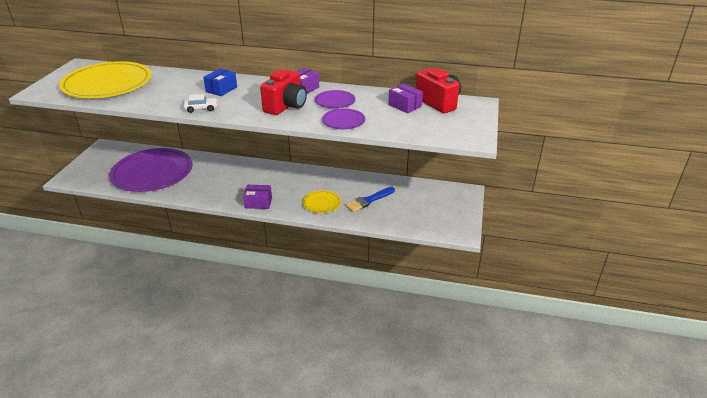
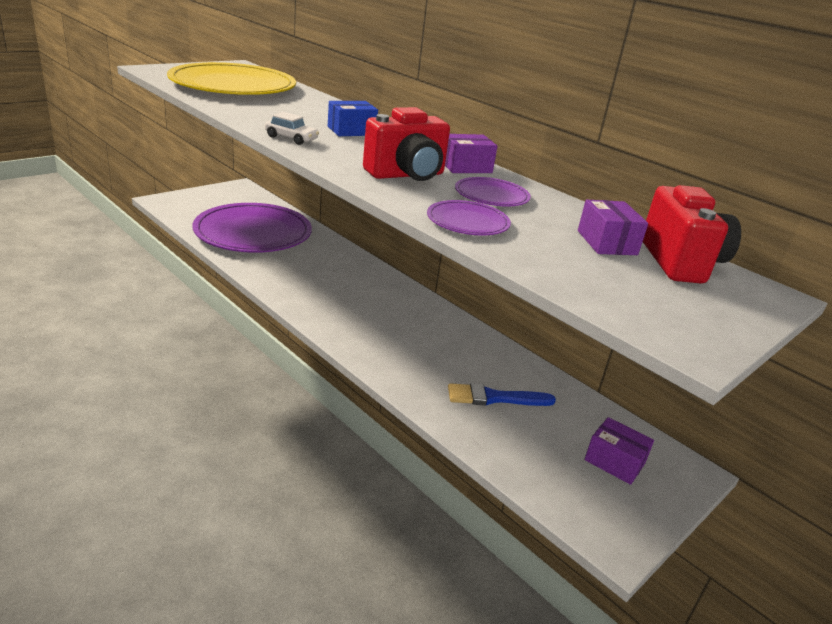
camera: 30 degrees right, 5 degrees down
purple box [243,185,272,209] -> purple box moved to [585,417,654,485]
yellow plate [303,190,341,213] -> none

